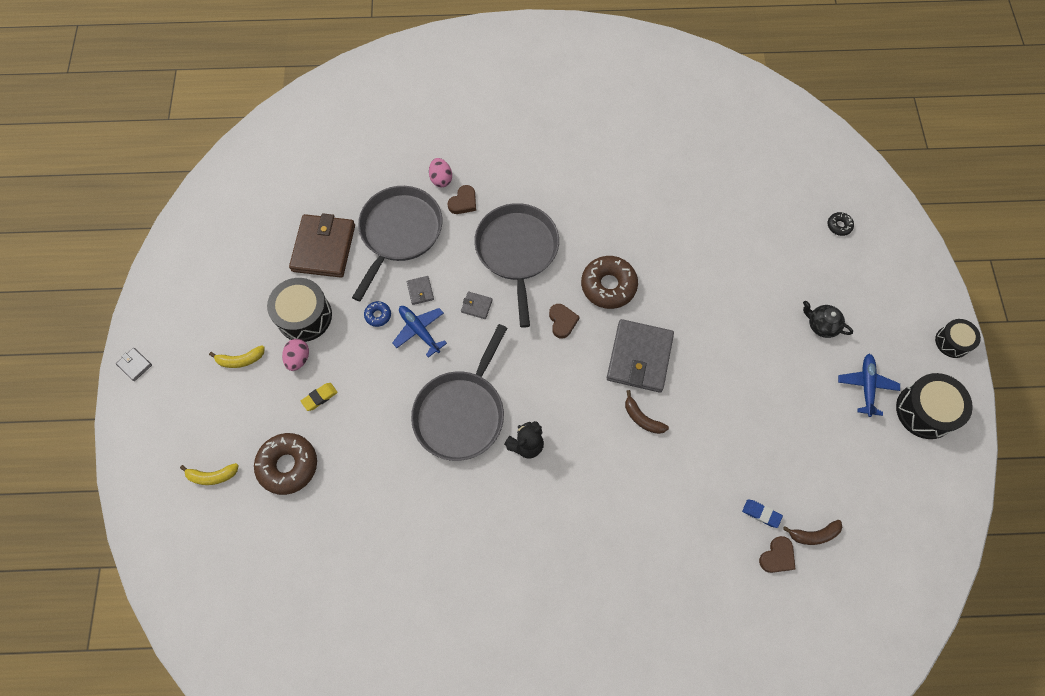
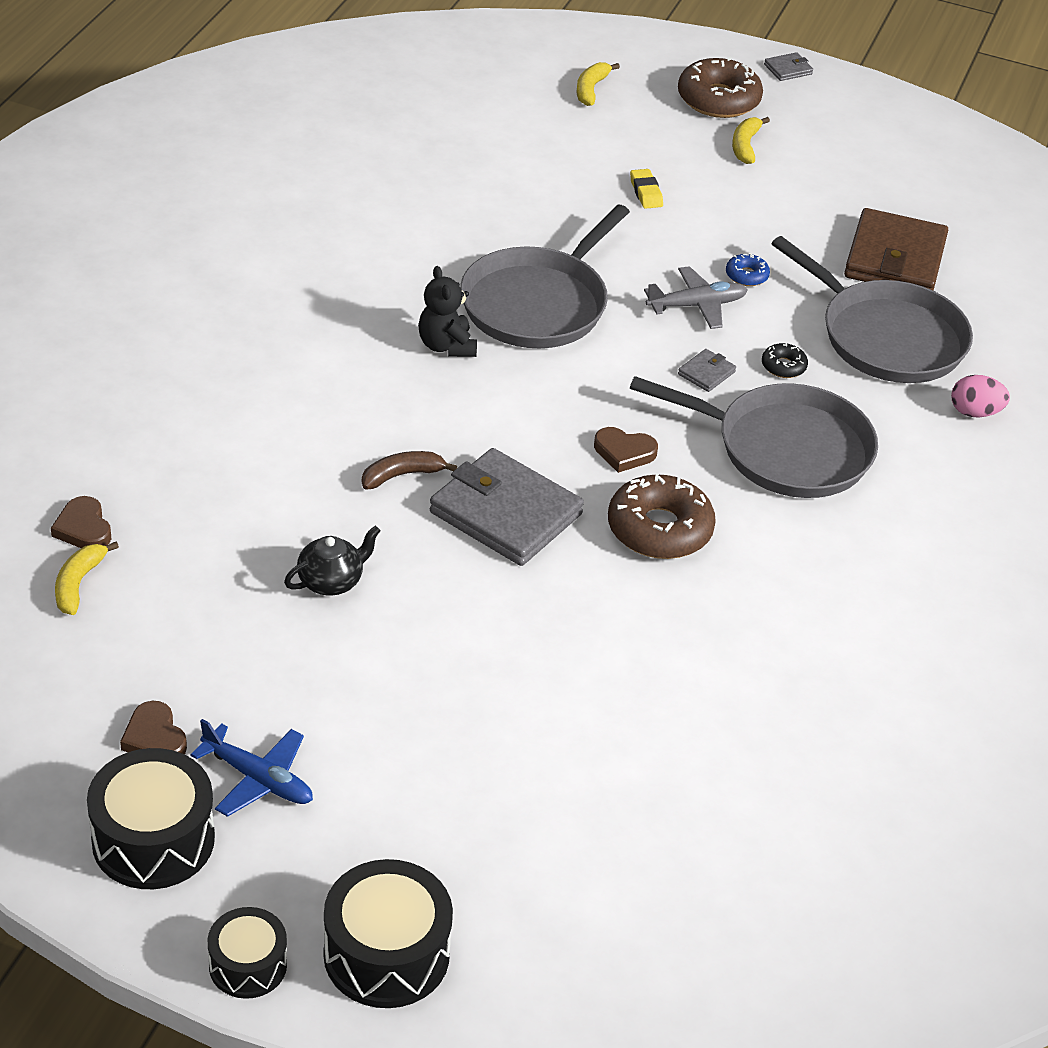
camera: 110 degrees right, 25 degrees down
brown donut [254,433,317,495] -> brown donut moved to [678,56,763,118]
black drum [267,278,332,342] -> black drum moved to [324,859,453,1008]
pink egg [282,339,309,371] -> none
brown wallet [289,213,355,278] -> brown wallet turned 75 degrees clockwise [844,208,948,291]
blue plane [392,306,447,358] -> grey plane [644,266,747,329]
grey wallet [407,276,434,305] -> none
grey pan [411,324,507,461] -> grey pan turned 105 degrees counterclockwise [460,205,630,348]
brown heart [448,185,476,214] -> brown heart moved to [120,701,187,754]
blue eraser [742,499,783,528] -> none
brown banana [783,520,842,545] -> yellow banana [55,542,119,615]
black teapot [803,301,853,338] -> black teapot moved to [284,526,381,596]
black donut [828,212,854,236] -> black donut moved to [762,343,808,378]

